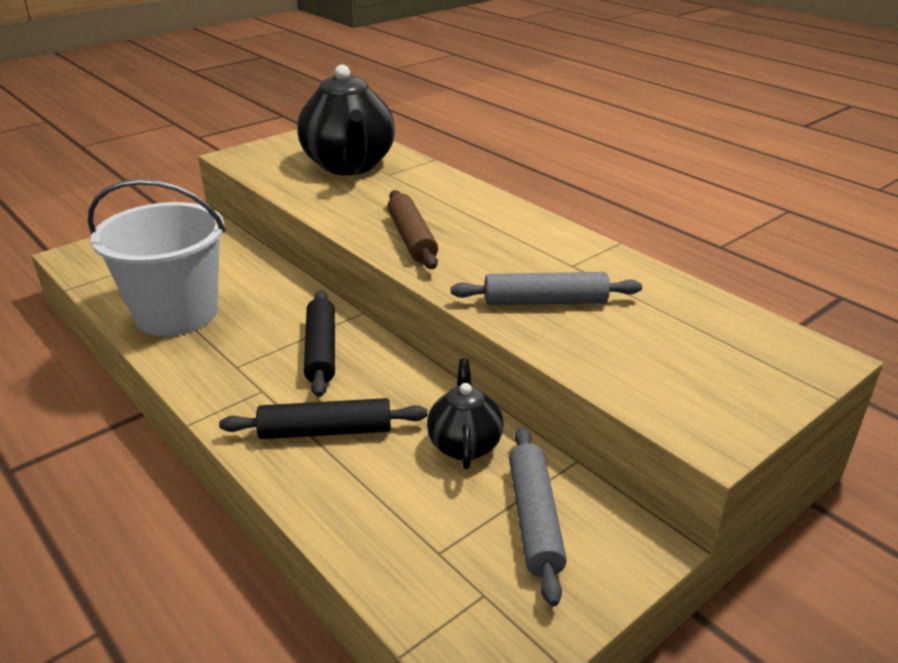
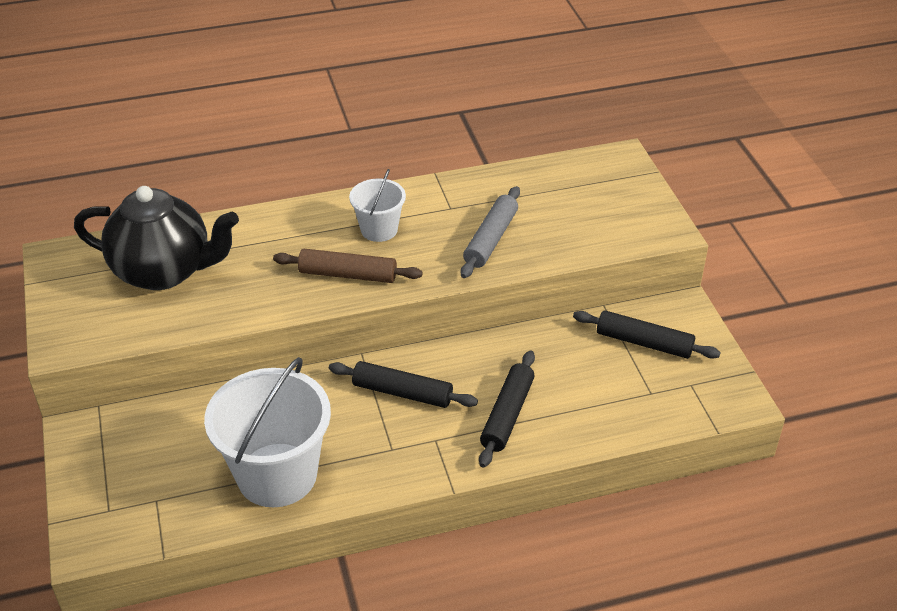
camera: 65 degrees left, 10 degrees up
black teapot [427,358,503,469] -> none
grey rolling pin [509,427,567,607] -> black rolling pin [573,311,721,359]
none -> white bucket [349,169,406,242]

